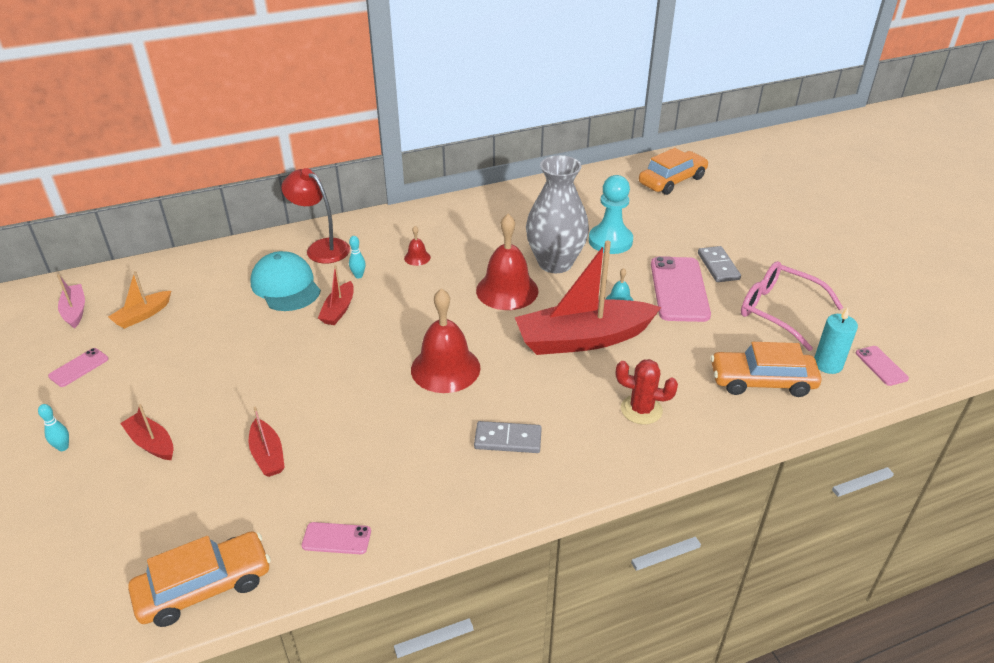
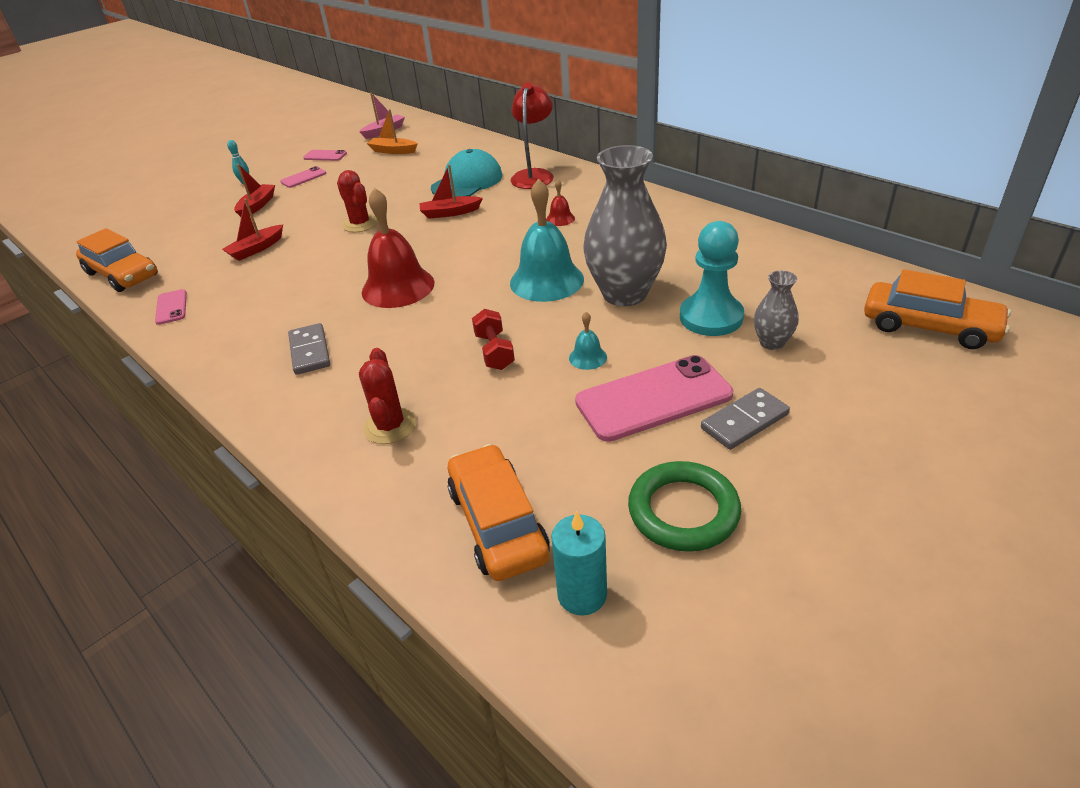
camera: 70 degrees right, 0 degrees up
turquoise bowling pin [349,236,366,278] -> none
red bell [476,214,538,310] -> turquoise bell [510,179,584,302]
red boat [515,240,662,355] -> red dumbbell [472,309,515,370]
pink glasses [741,261,843,351] -> green ring [628,461,741,552]
pink phone [856,346,909,386] -> pink phone moved to [280,166,326,188]
none -> red cactus [337,170,378,233]
none -> grey vase [754,270,799,350]

